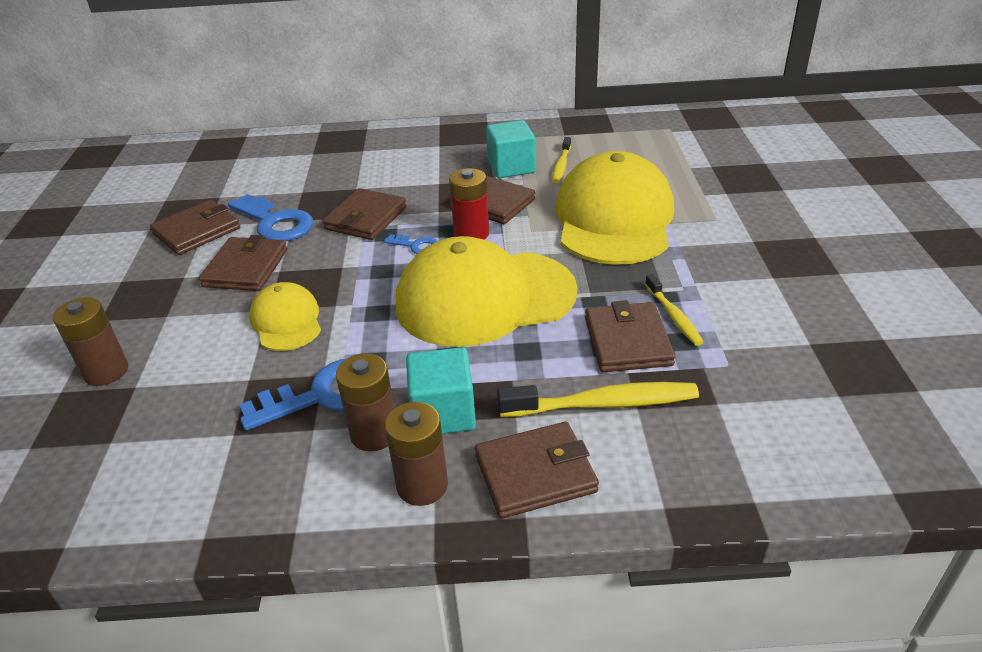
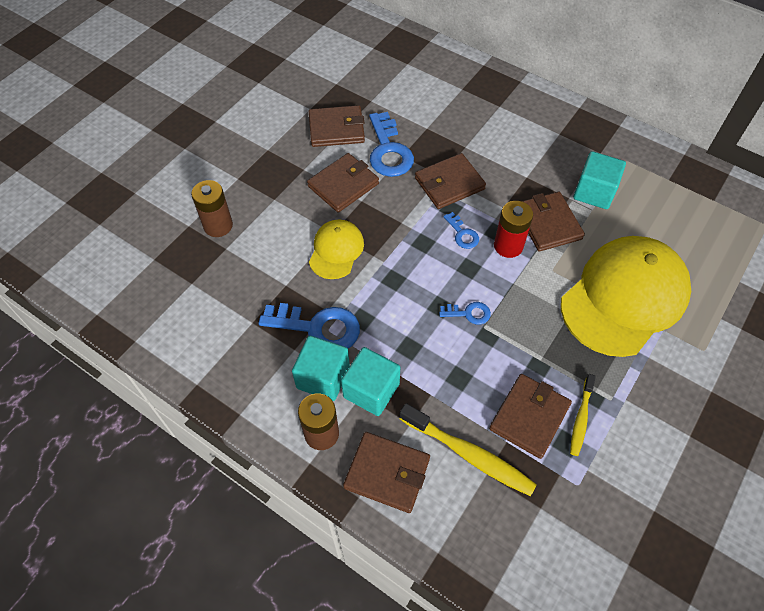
camera: 35 degrees right, 20 degrees up
brown battery [336,354,394,452] -> turquoise cube [292,336,350,401]
yellow cap [396,236,578,347] -> blue key [439,302,491,325]
yellow toothbrush [552,137,571,183] -> none

